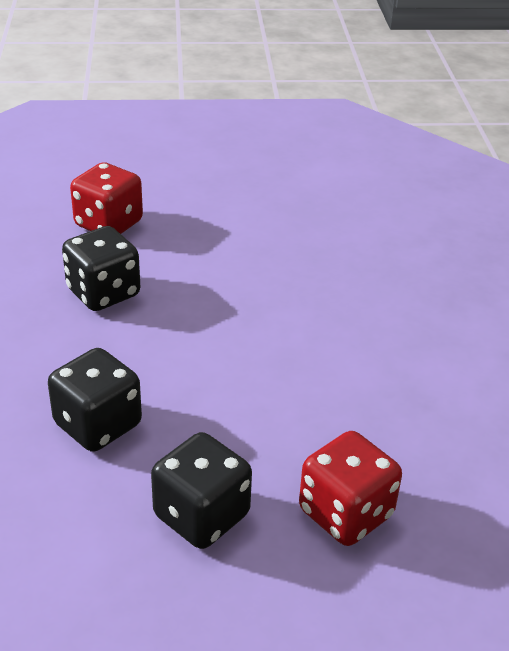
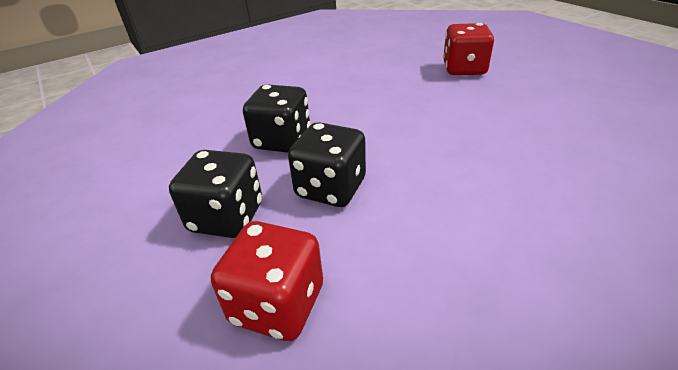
camera: 65 degrees right, 0 degrees up
black dice [62,226,140,311] -> black dice moved to [288,122,366,207]

